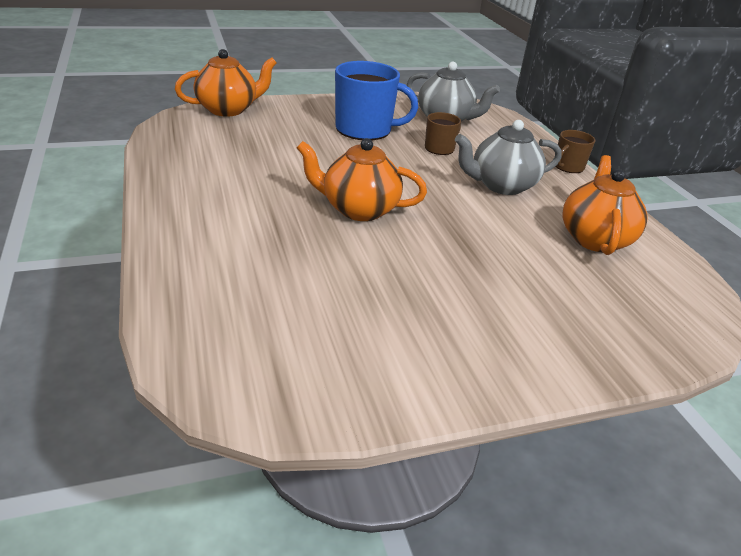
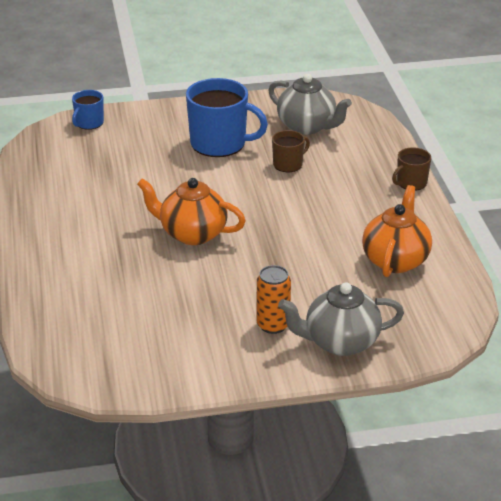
camera: 10 degrees right, 0 degrees up
orange teapot [175,49,277,117] -> blue mug [72,90,104,130]
grey teapot [455,120,562,195] -> grey teapot moved to [278,282,404,356]
none -> orange can [257,265,291,334]

